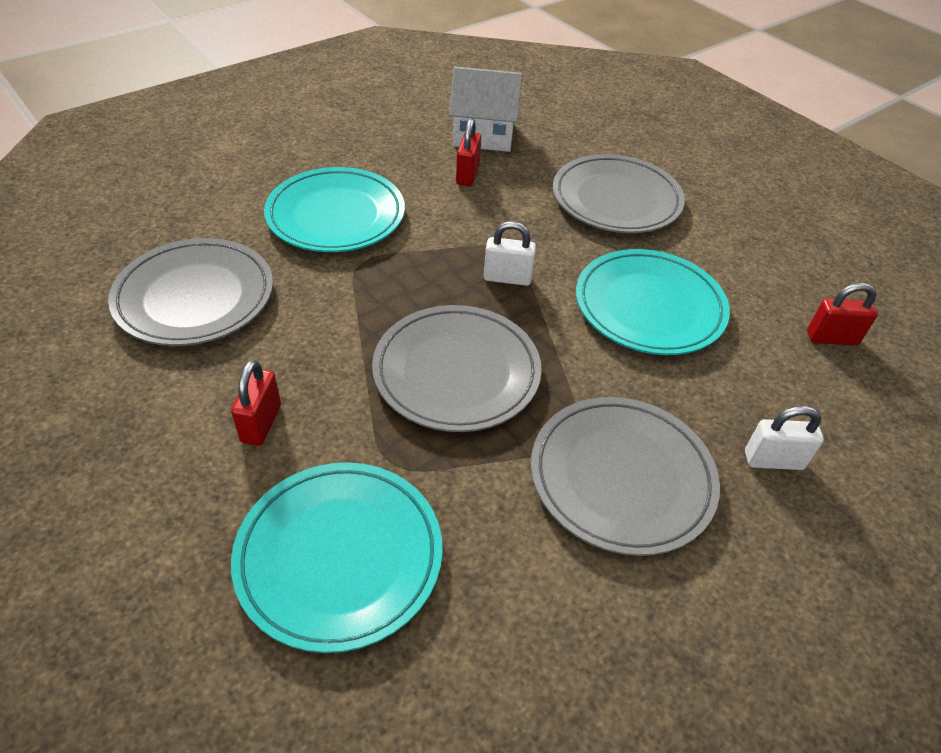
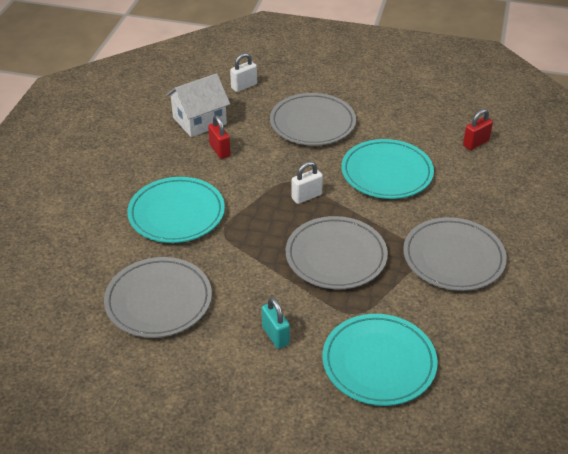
camera: 35 degrees left, 5 degrees down
red padlock [231,360,281,446] -> turquoise padlock [262,297,290,349]
white padlock [745,406,824,470] -> white padlock moved to [230,53,257,92]

